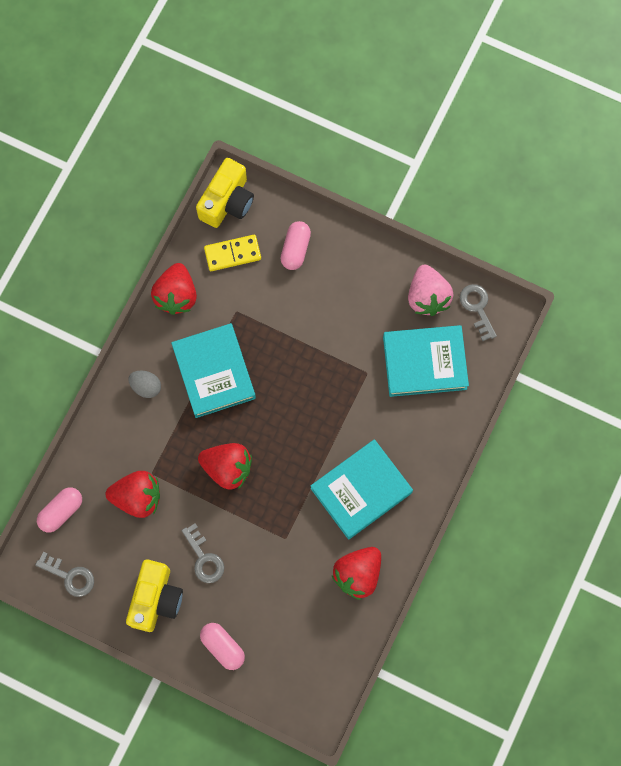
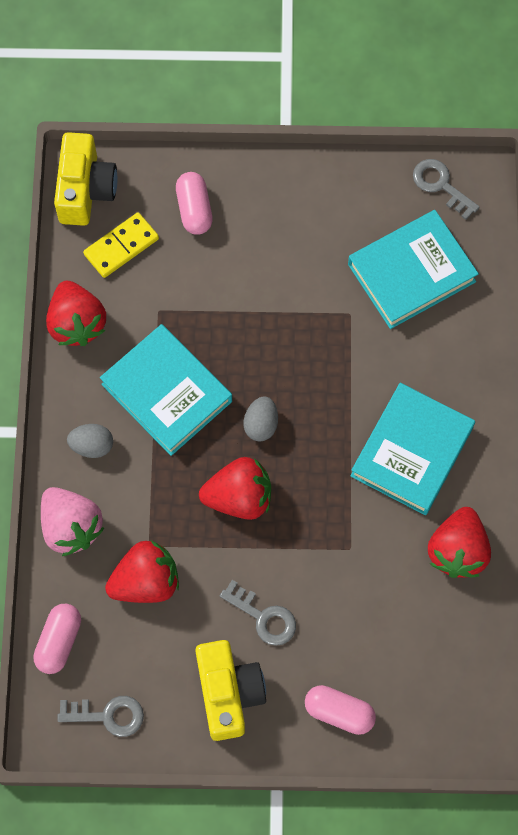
camera: 25 degrees left, 5 degrees down
pink strawberry [408,265,454,316] -> pink strawberry moved to [41,487,104,556]
none -> grey egg [244,396,278,442]

